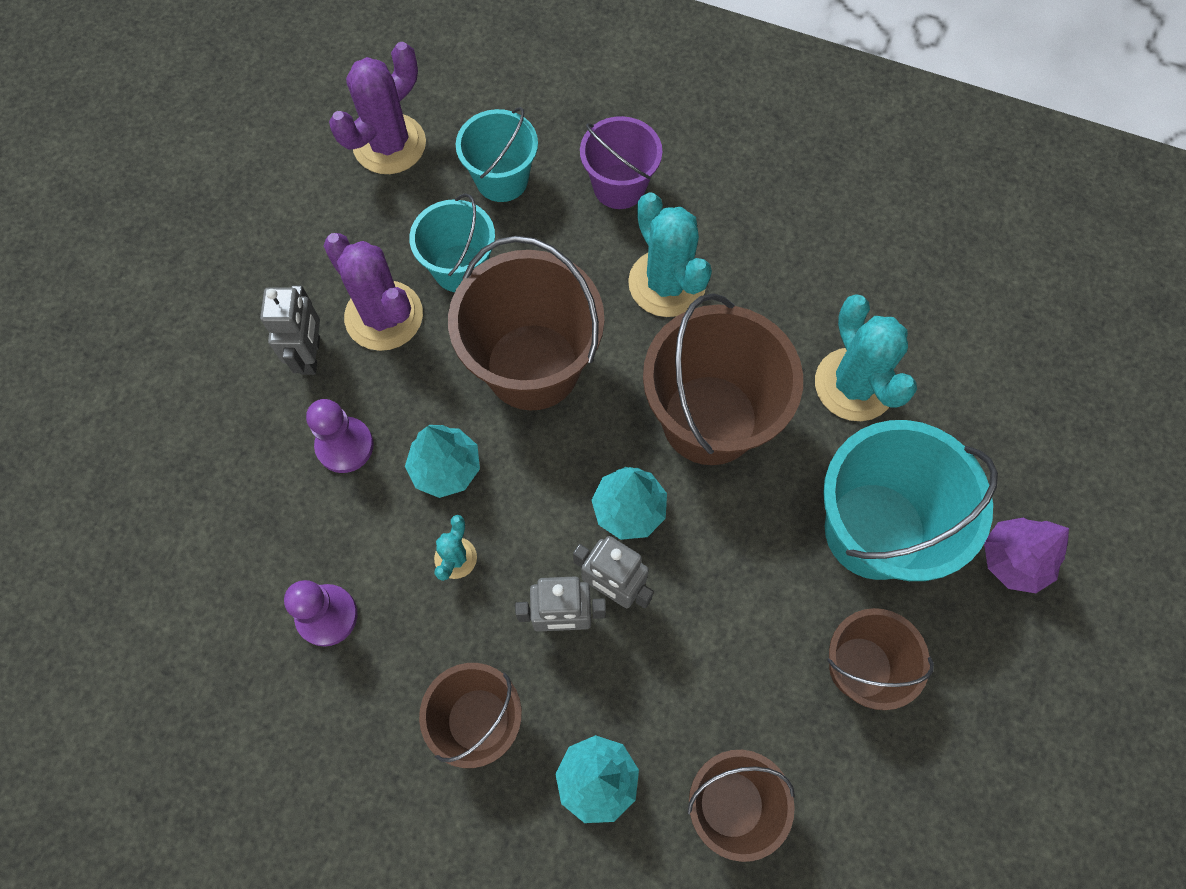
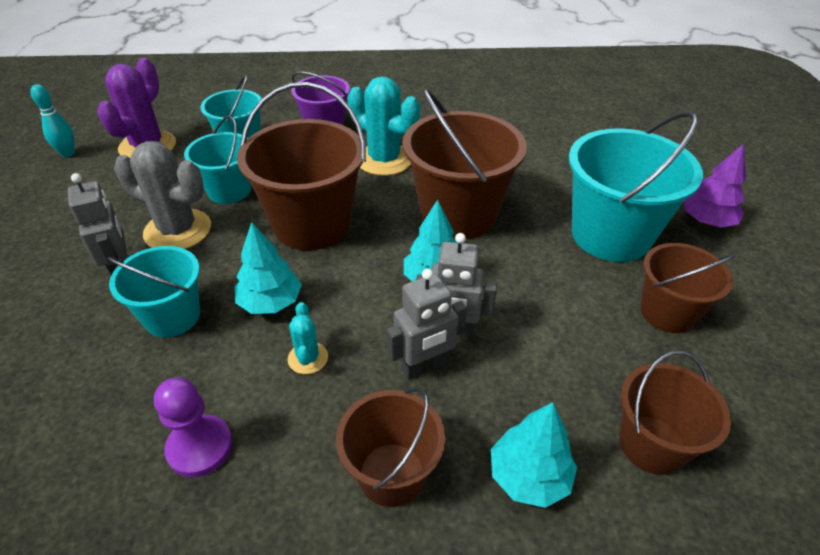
camera: 25 degrees left, 25 degrees down
purple pawn [306,399,374,473] -> turquoise bucket [108,246,200,338]
purple cactus [324,233,423,351] -> grey cactus [114,141,211,249]
turquoise cactus [815,294,917,421] -> none
none -> turquoise bowling pin [30,84,75,157]

